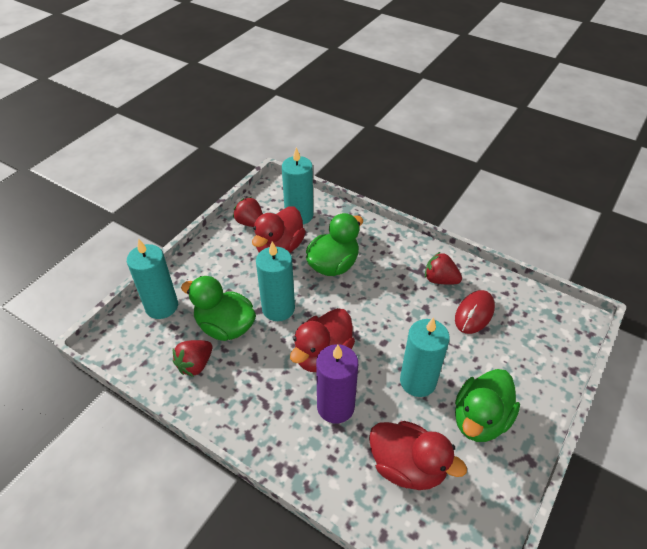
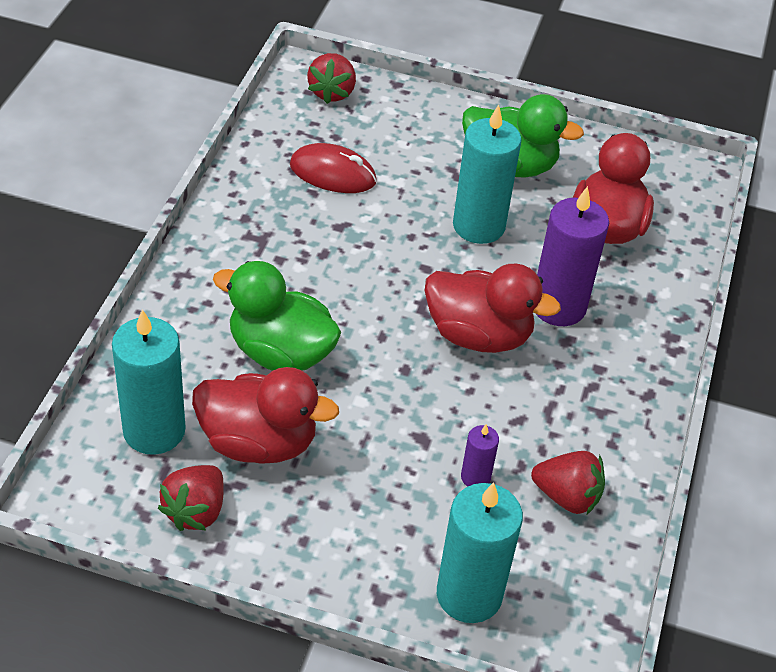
camera: 110 degrees left, 0 degrees up
green duck [181,276,256,341] -> purple candle [461,424,499,487]
turquoise candle [256,241,295,321] -> none
red strawberry [425,252,462,285] -> red strawberry moved to [307,53,356,104]

